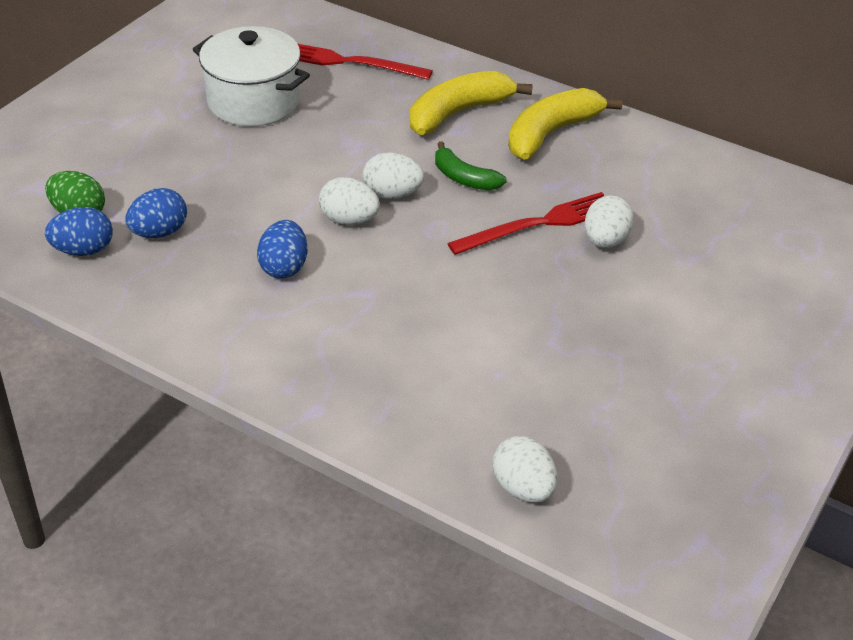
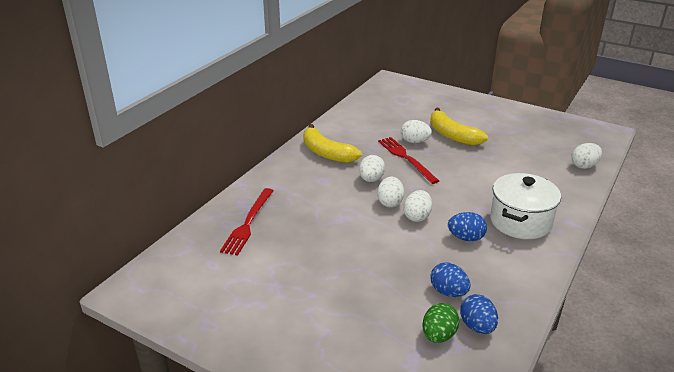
camera: 90 degrees left, 10 degrees down
white pot [193,26,310,127] -> white pot moved to [490,173,561,239]
yellow banana [410,71,533,135] -> yellow banana moved to [430,108,488,146]
green banana [435,141,507,190] -> white egg [359,155,385,182]

